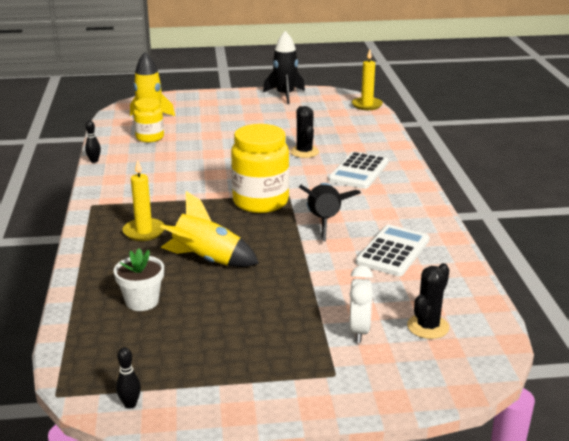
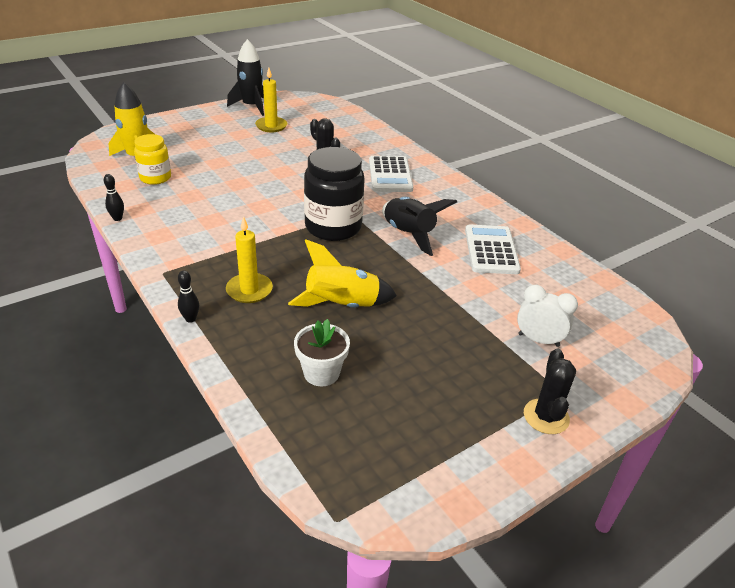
camera: 30 degrees left, 10 degrees up
black bowling pin [116,347,141,409] -> black bowling pin moved to [178,270,199,323]
yellow jar [231,124,289,213] -> black jar [304,147,365,241]
white clock [349,266,373,343] -> white clock turned 45 degrees counterclockwise [517,285,578,347]
yellow candle [352,49,383,110] -> yellow candle moved to [255,68,287,132]
black cactus [407,263,450,339] -> black cactus moved to [524,348,576,434]

